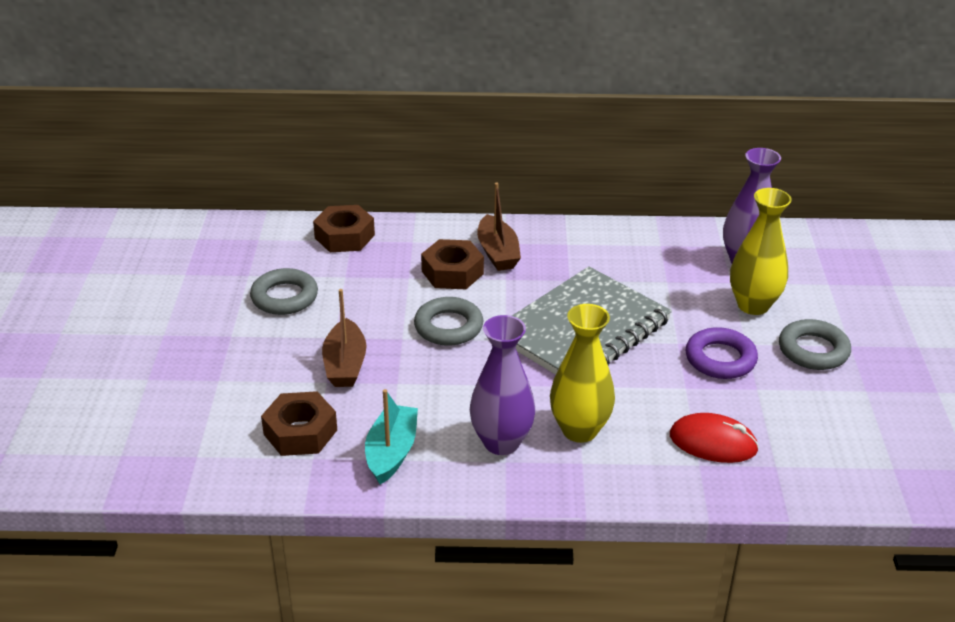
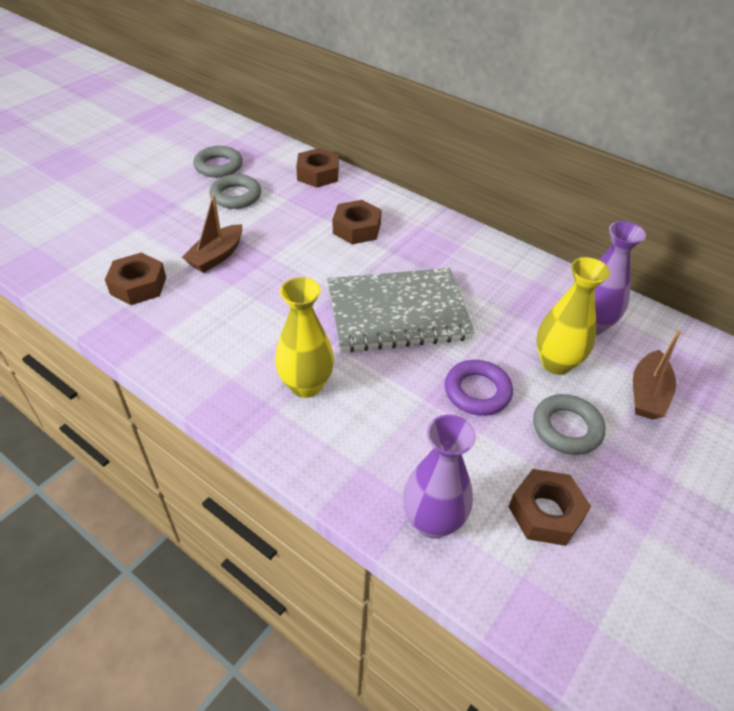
camera: 35 degrees right, 10 degrees up
turquoise boat [365,389,418,484] -> none
grey ring [414,297,483,346] -> grey ring moved to [193,146,243,178]
purple vase [470,315,535,455] -> purple vase moved to [403,415,476,539]
brown boat [477,183,521,271] -> brown boat moved to [633,331,681,420]
red mouse [670,413,759,463] -> none
none -> brown nut [509,469,591,546]

